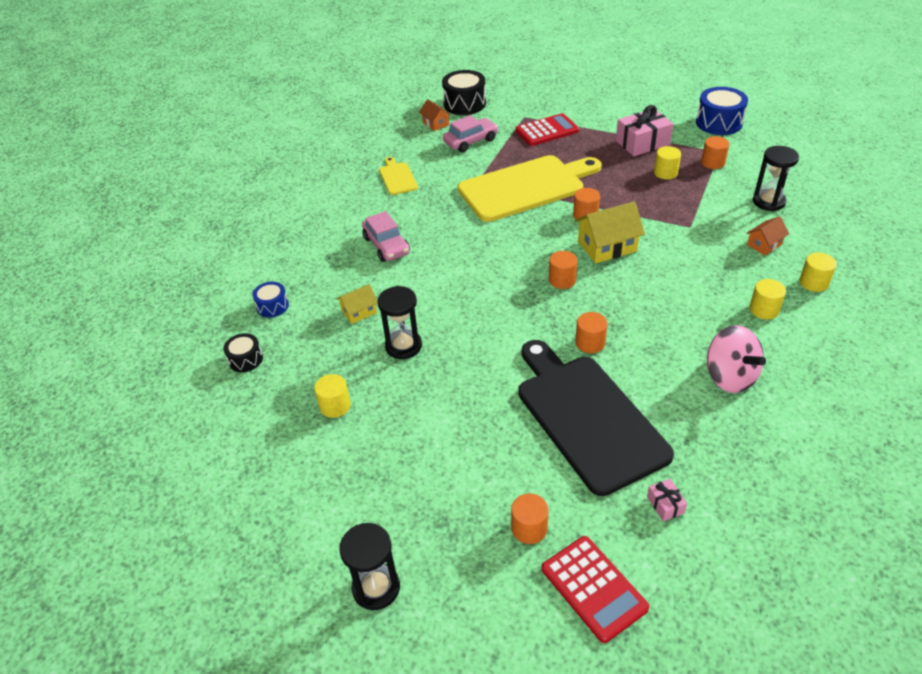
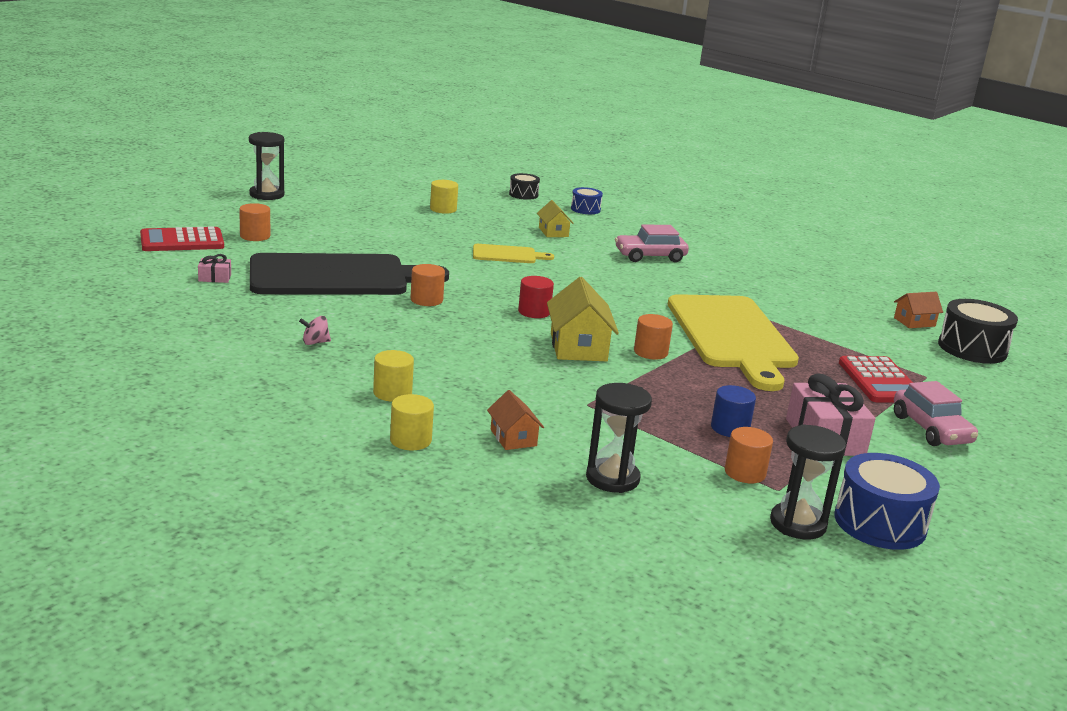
camera: 100 degrees right, 20 degrees down
black hourglass [377,286,422,359] -> black hourglass moved to [770,424,846,540]
yellow cutting board [379,157,418,195] -> yellow cutting board moved to [473,244,554,263]
pink car [443,115,498,153] -> pink car moved to [894,381,978,446]
orange cylinder [549,251,578,289] -> red cylinder [518,276,554,318]
yellow cylinder [654,146,681,179] -> blue cylinder [711,385,756,437]
pink spinning top [707,325,766,393] -> pink spinning top [299,316,331,345], size x0.44

